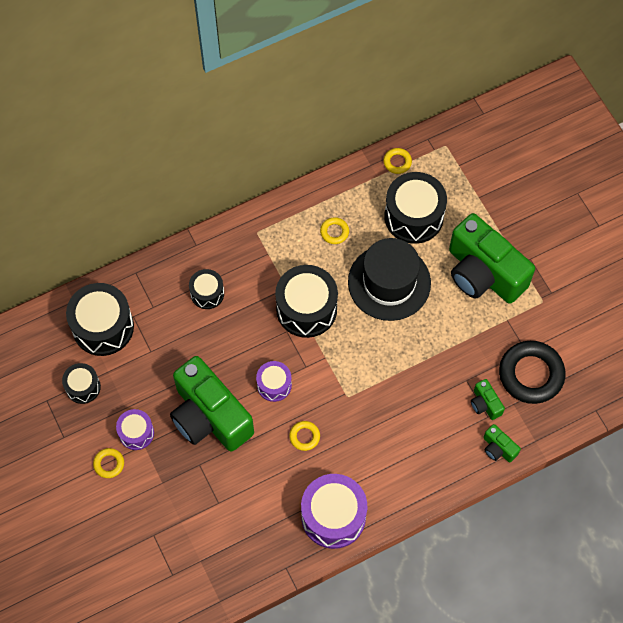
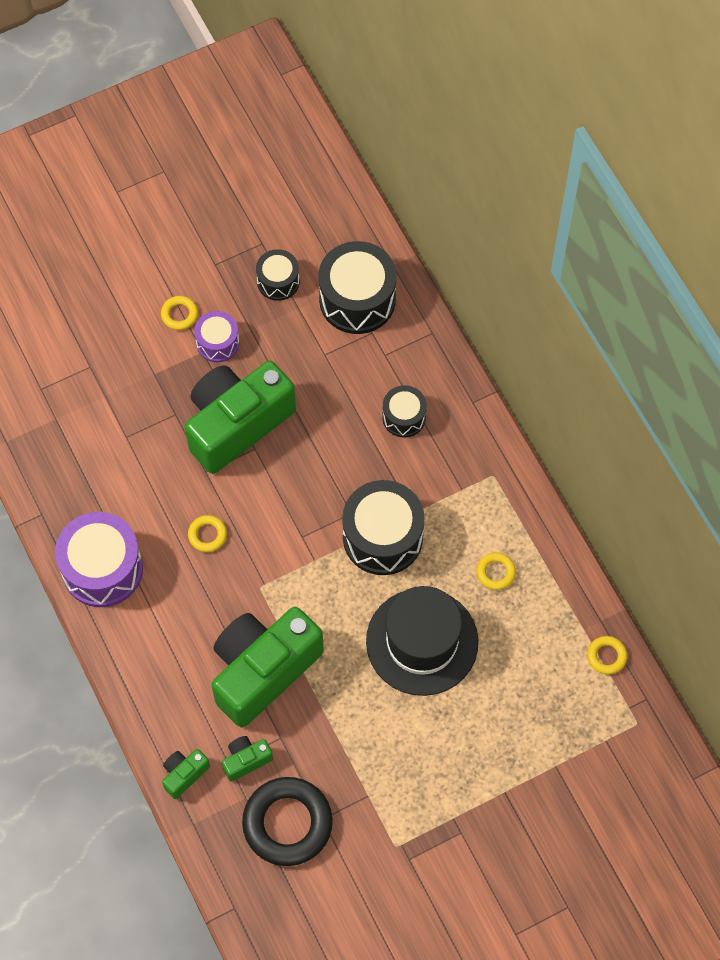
camera: 90 degrees right, 0 degrees up
purple drum [256,361,292,402] -> none
black drum [384,172,447,244] -> none
green camera [449,213,535,304] -> green camera moved to [211,607,324,728]

